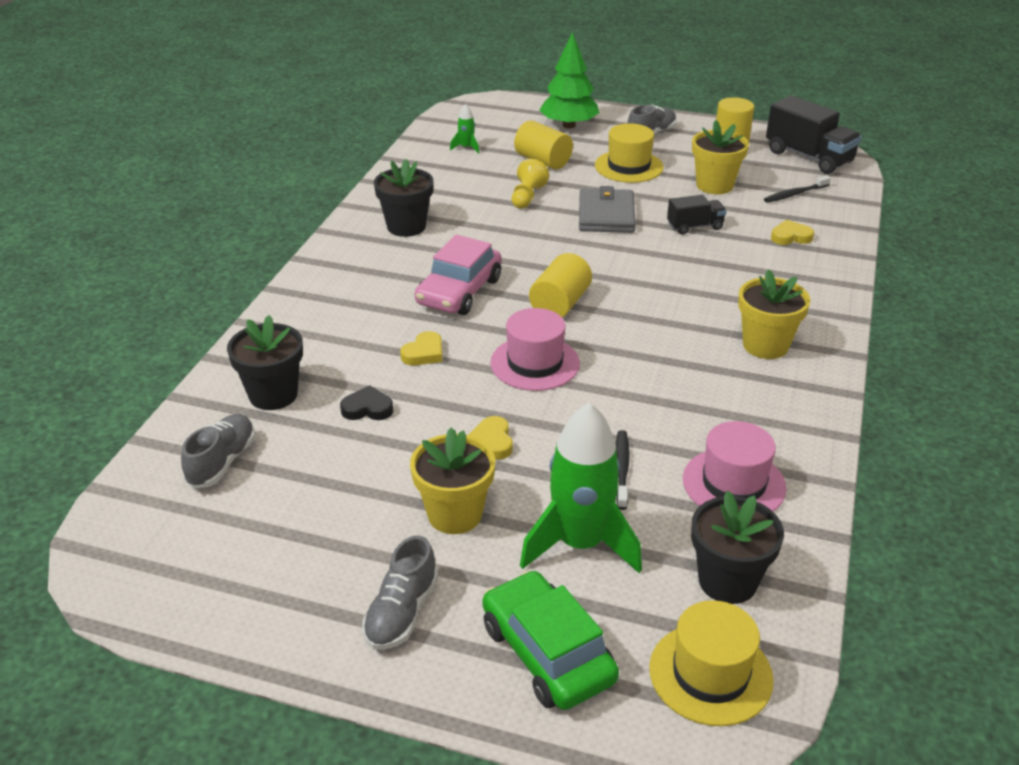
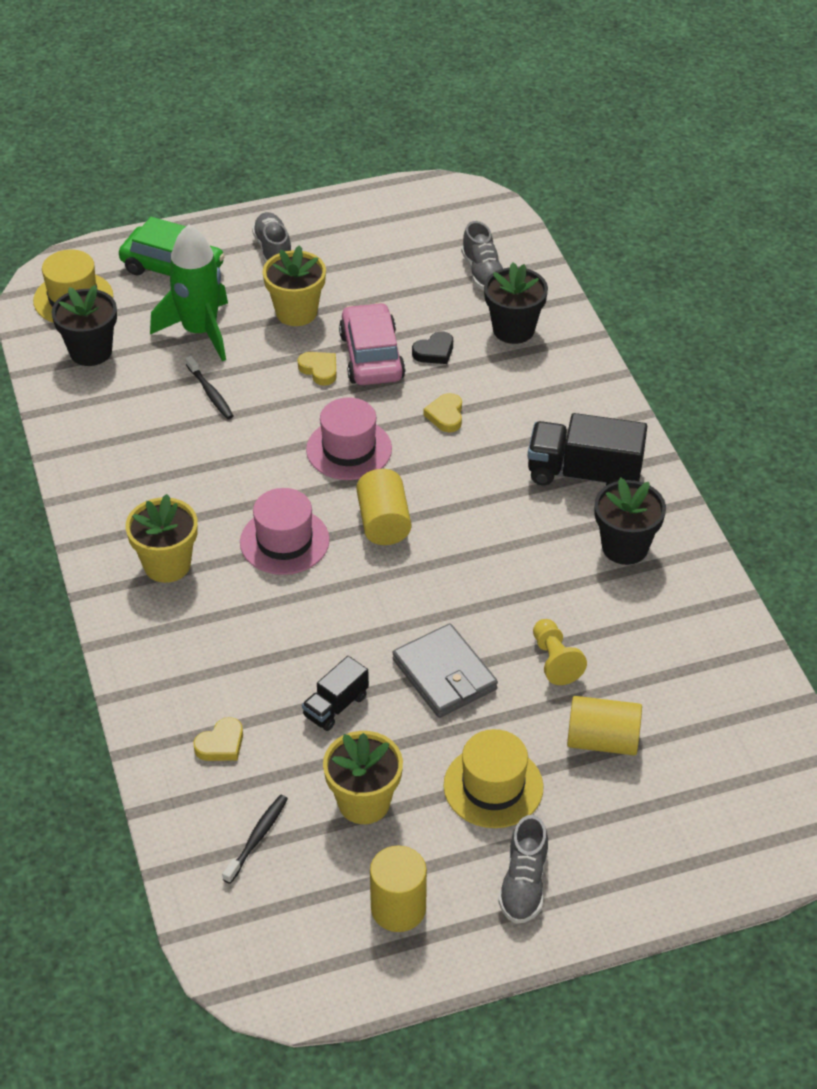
camera: 145 degrees right, 10 degrees up
pink car [415,235,501,315] -> pink car moved to [339,303,405,385]
green rocket [450,104,479,154] -> none
green tree [539,32,600,128] -> none
pink hat [683,421,787,511] -> pink hat moved to [240,488,330,575]
black truck [766,95,862,174] -> black truck moved to [527,413,647,485]

